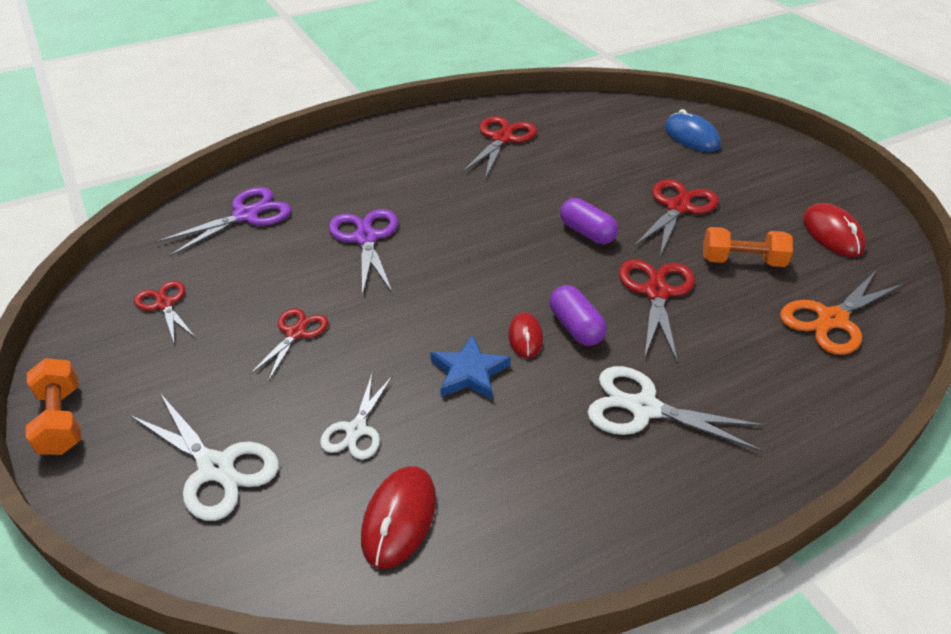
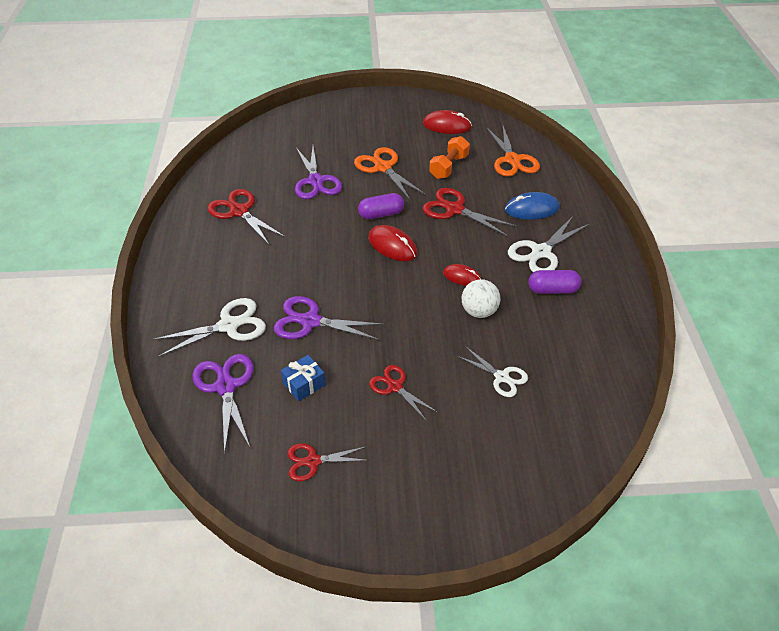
camera: 65 degrees left, 5 degrees up
orange dumbbell [26,358,81,455] -> none
white scissors [130,393,279,521] -> white scissors moved to [152,298,266,357]
red mouse [361,466,436,569] -> red mouse moved to [368,225,418,261]
blue star [430,335,511,400] -> white ball [462,279,500,318]
purple capsule [549,285,607,346] -> purple capsule moved to [528,270,581,294]
red scissors [634,179,719,256] -> orange scissors [354,147,426,200]
blue mouse [665,109,721,152] -> blue mouse moved to [505,192,560,220]
none -> blue gift [281,355,326,401]
none -> purple scissors [295,146,342,199]

